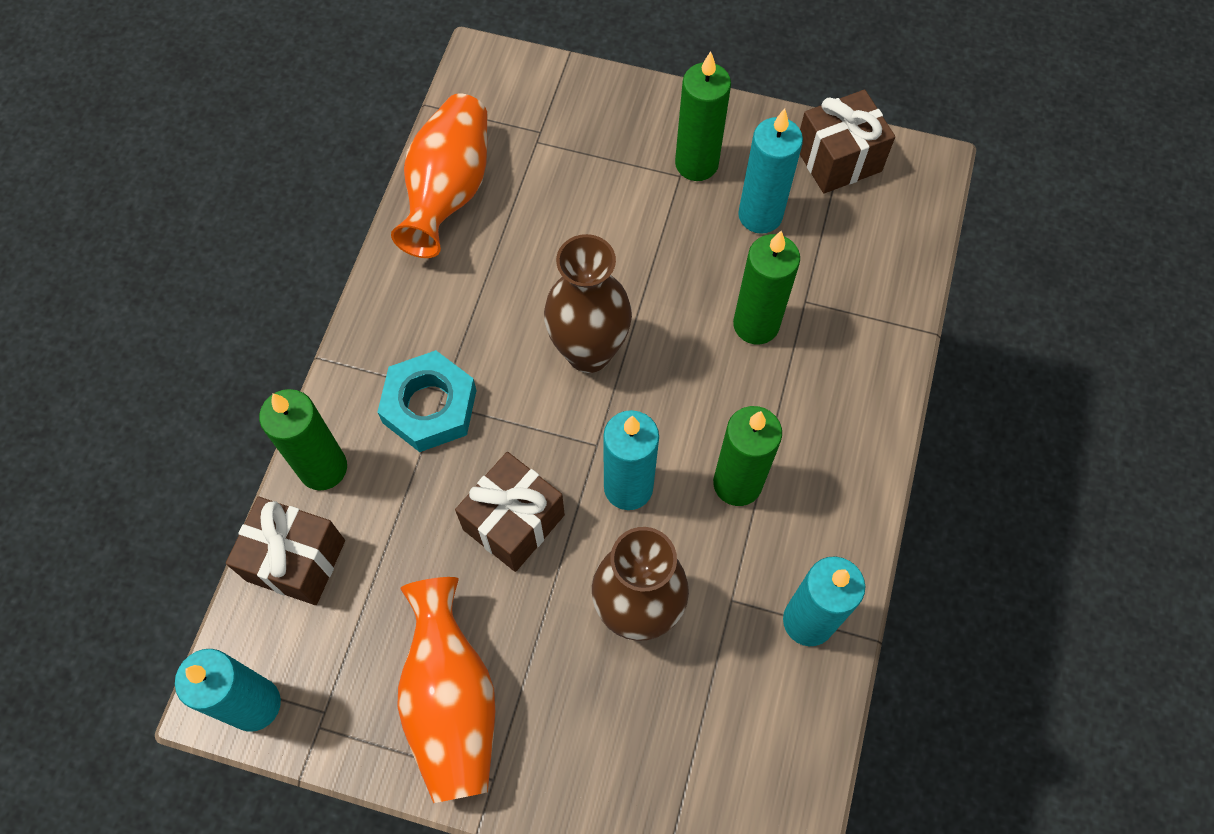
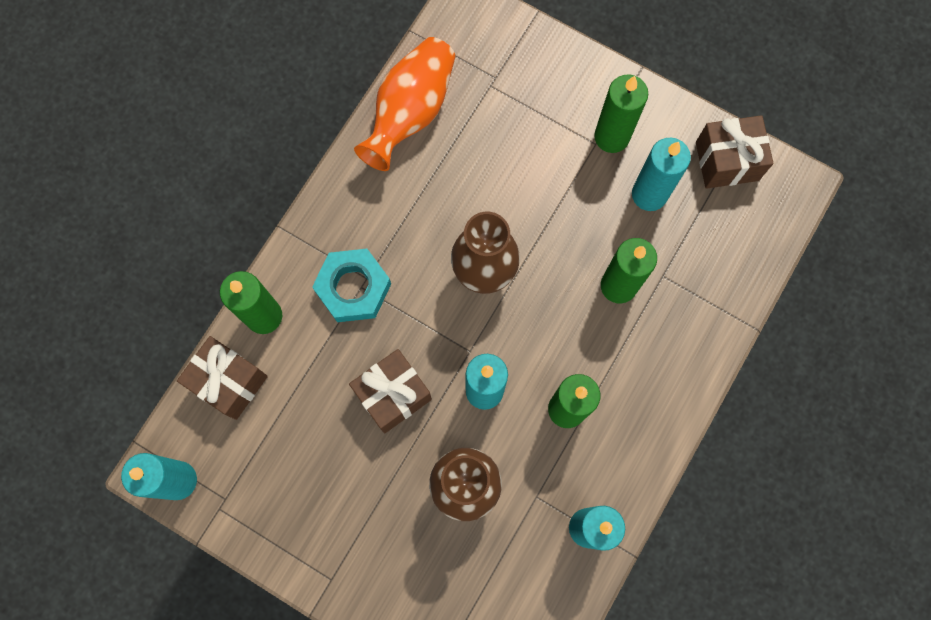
camera: 15 degrees right, 10 degrees up
orange vase [397,577,495,803] -> none

